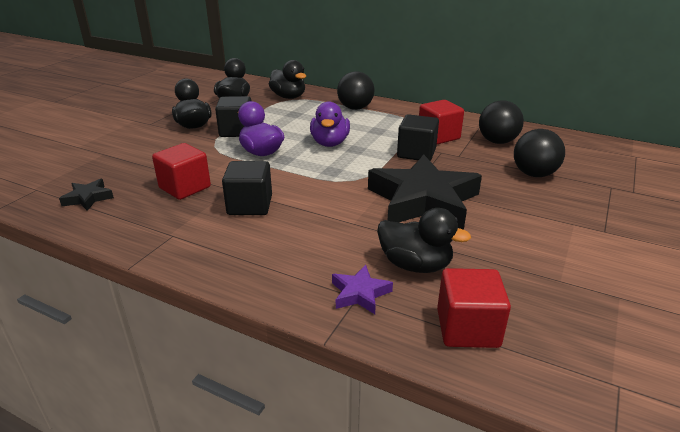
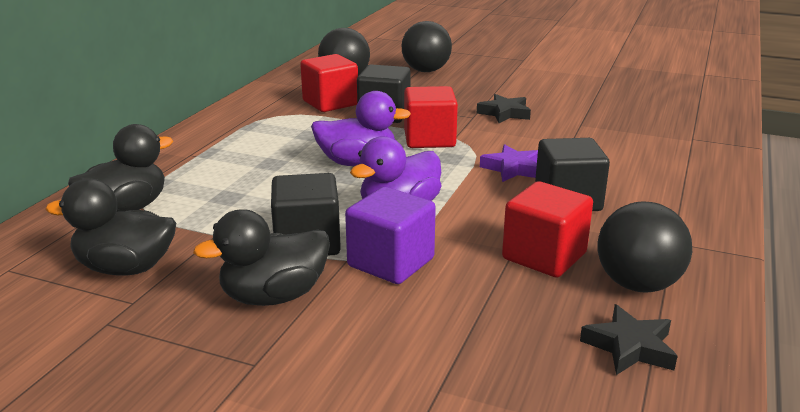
camera: 95 degrees left, 5 degrees down
purple star [332,265,393,314] -> purple star moved to [480,144,538,182]
black ball [337,71,374,110] -> black ball moved to [598,201,692,292]
black star [368,155,482,230] -> black star [477,94,531,123], size x0.43
black duck [377,208,471,273] -> none
red cube [437,268,511,348] -> red cube moved to [404,86,458,148]
none -> purple cube [345,187,436,284]

